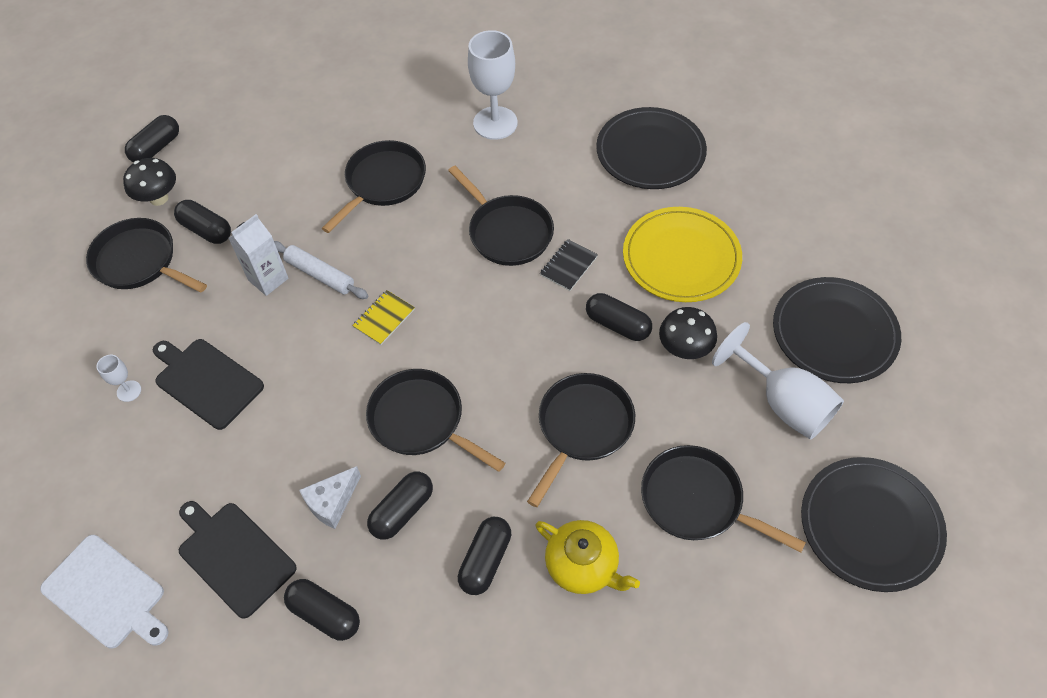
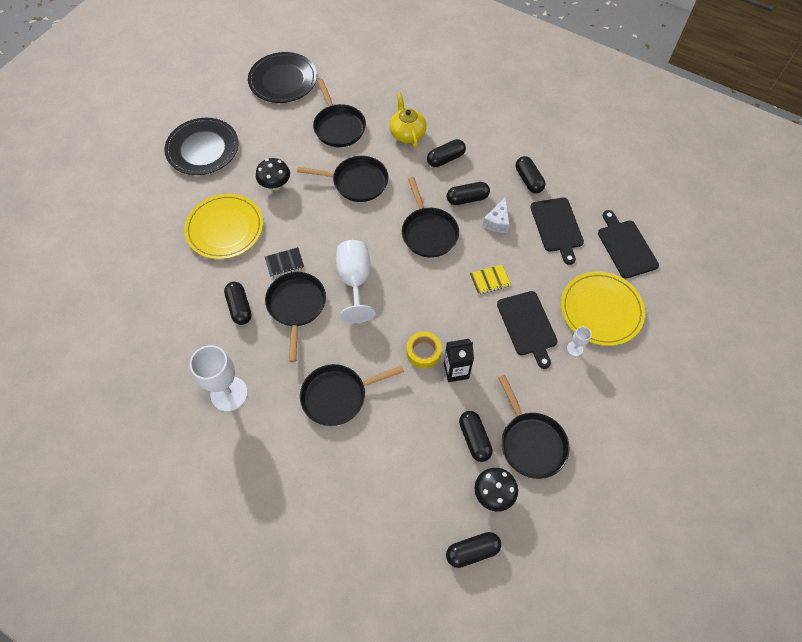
camera: 145 degrees left, 5 degrees up
white cutting board [40,535,169,649] -> black cutting board [598,210,659,279]
white carton [228,214,289,296] -> black carton [444,339,474,382]
white rolling pin [274,241,368,299] -> yellow tape [407,331,442,369]
white cheese [299,466,361,529] -> white cheese turned 120 degrees clockwise [482,197,510,233]
yellow notebook [352,290,415,345] -> yellow notebook moved to [469,265,511,295]
black pan [527,373,635,507] -> black pan turned 150 degrees counterclockwise [297,156,388,202]
black capsule [586,293,652,341] -> black capsule moved to [224,282,252,325]
black plate [596,107,707,189] -> none
white goblet [712,322,844,440] -> white goblet moved to [336,240,376,323]
none -> yellow plate [561,272,645,346]

